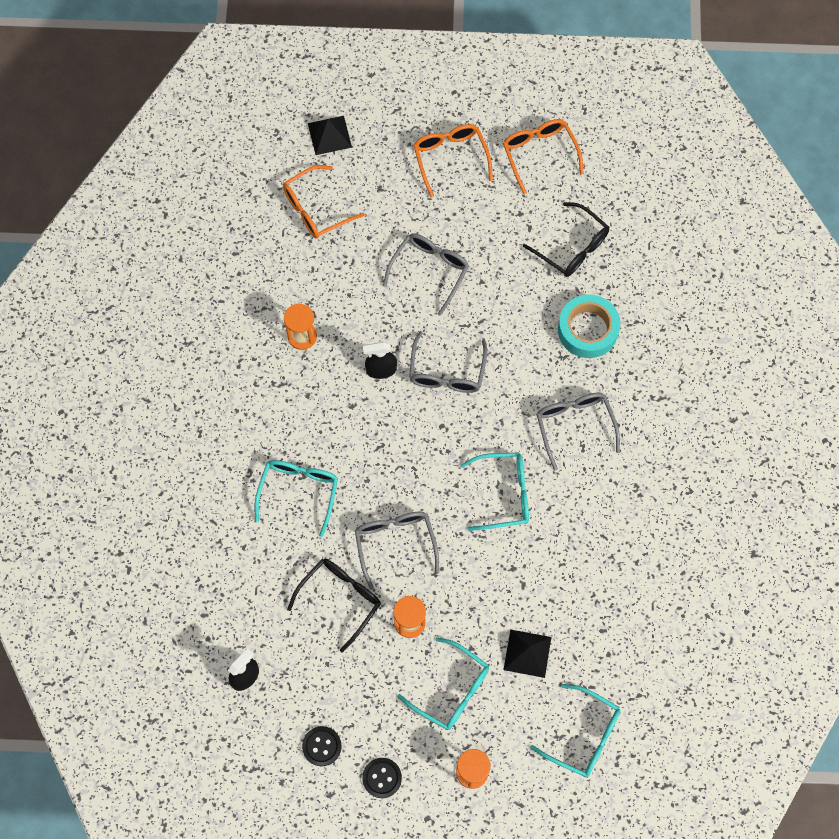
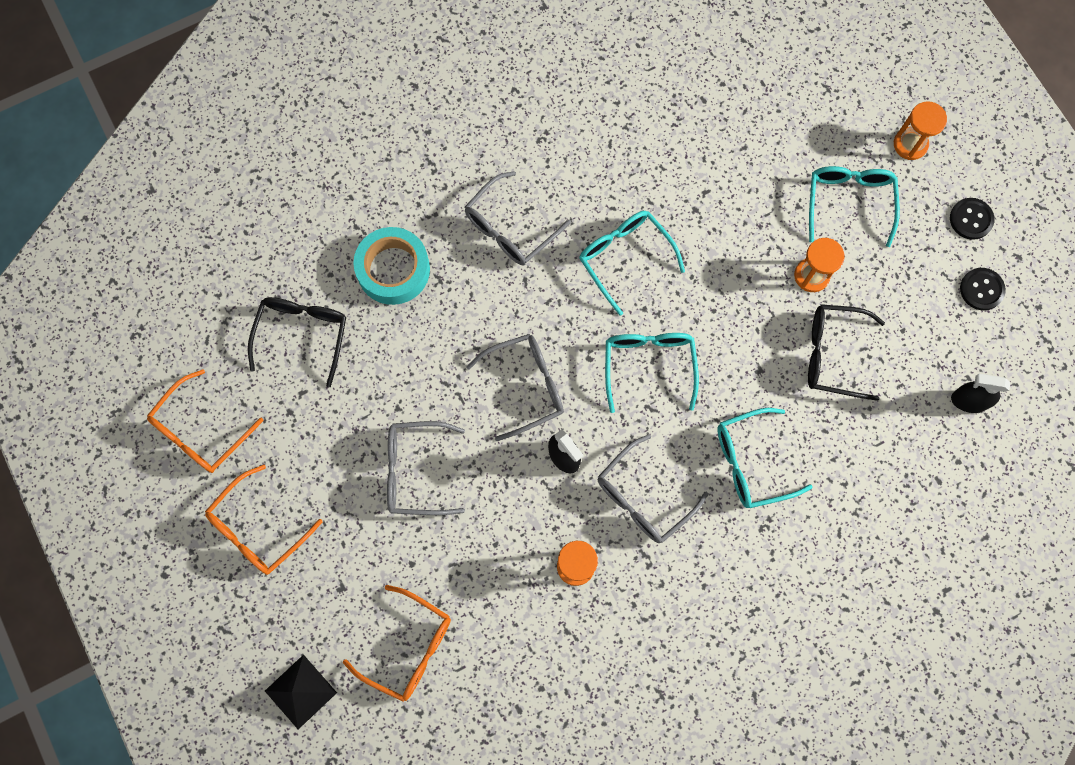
camera: 120 degrees left, 5 degrees up
grey glasses [355,512,439,590] -> grey glasses moved to [598,434,708,543]
black pyramid [503,629,551,678] -> none
turquoise glasses [530,684,621,777] -> turquoise glasses moved to [605,333,699,413]

